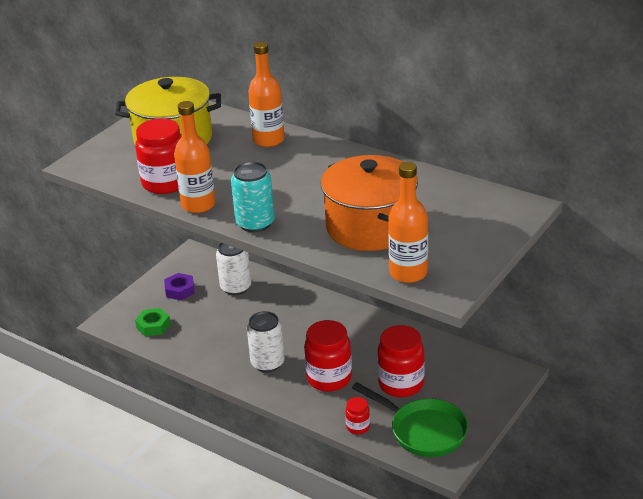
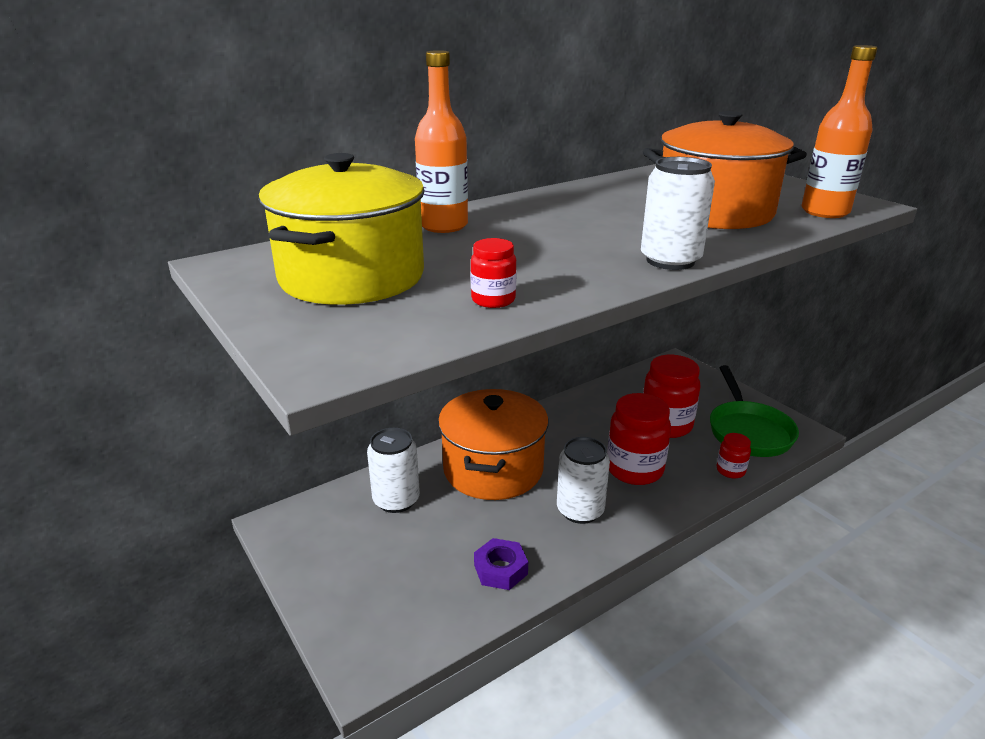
camera: 70 degrees left, 5 degrees down
red jar [135,118,182,194] -> red jar [471,238,517,308], size x0.50
green nut [135,308,171,337] -> none
purple nut [164,273,195,300] -> purple nut moved to [474,538,528,590]
orange bottle [174,101,216,213] -> none
turquoise can [231,162,274,232] -> white can [641,157,715,270]
green pan [352,382,468,457] -> green pan turned 120 degrees clockwise [710,365,799,457]
none -> orange pot [438,389,549,500]

